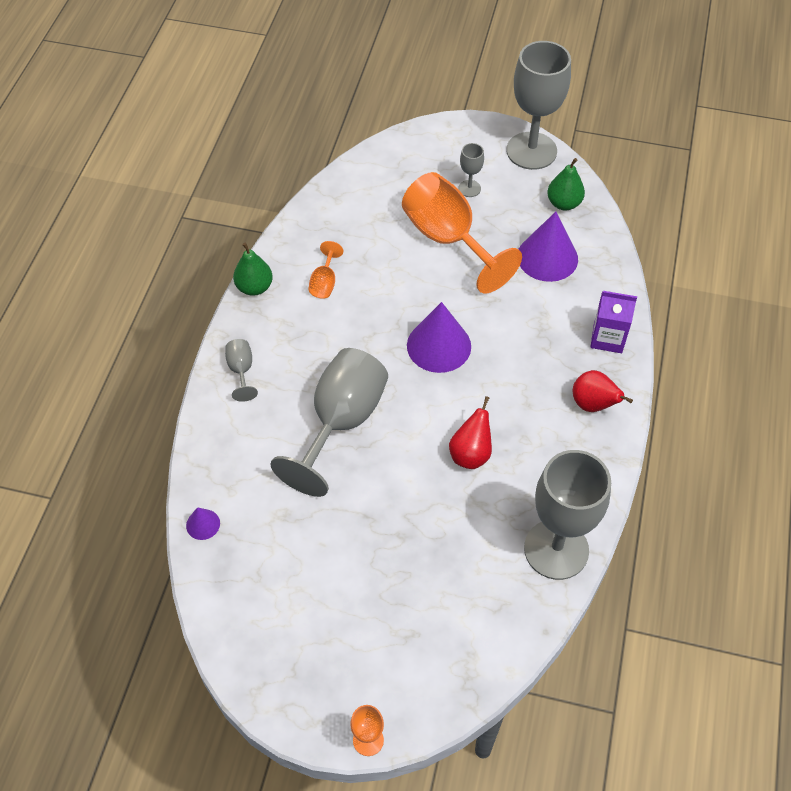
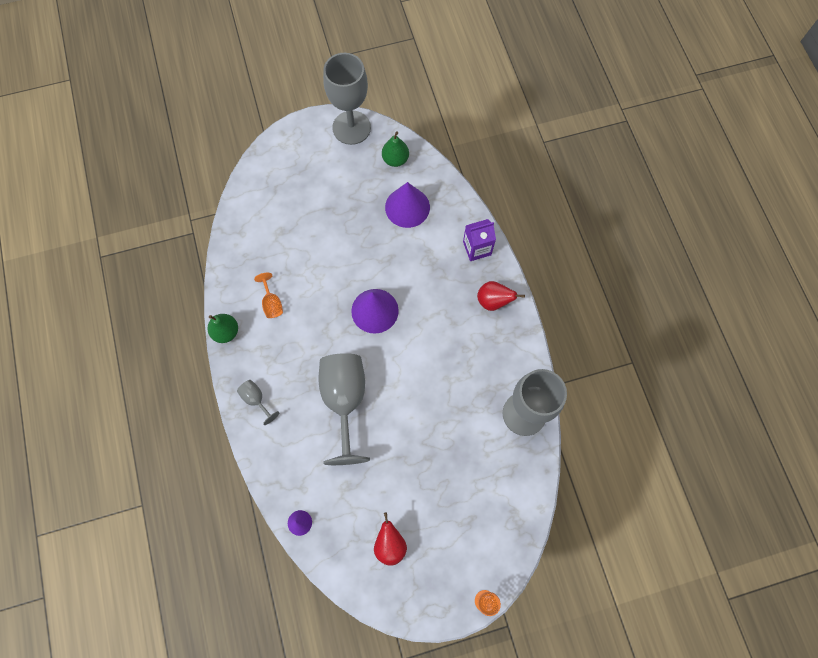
camera: 30 degrees left, 15 degrees up
orange goblet [402,172,522,294] -> none
red pear [449,396,492,469] -> red pear moved to [374,512,407,566]
grey goblet [458,143,484,197] -> none

